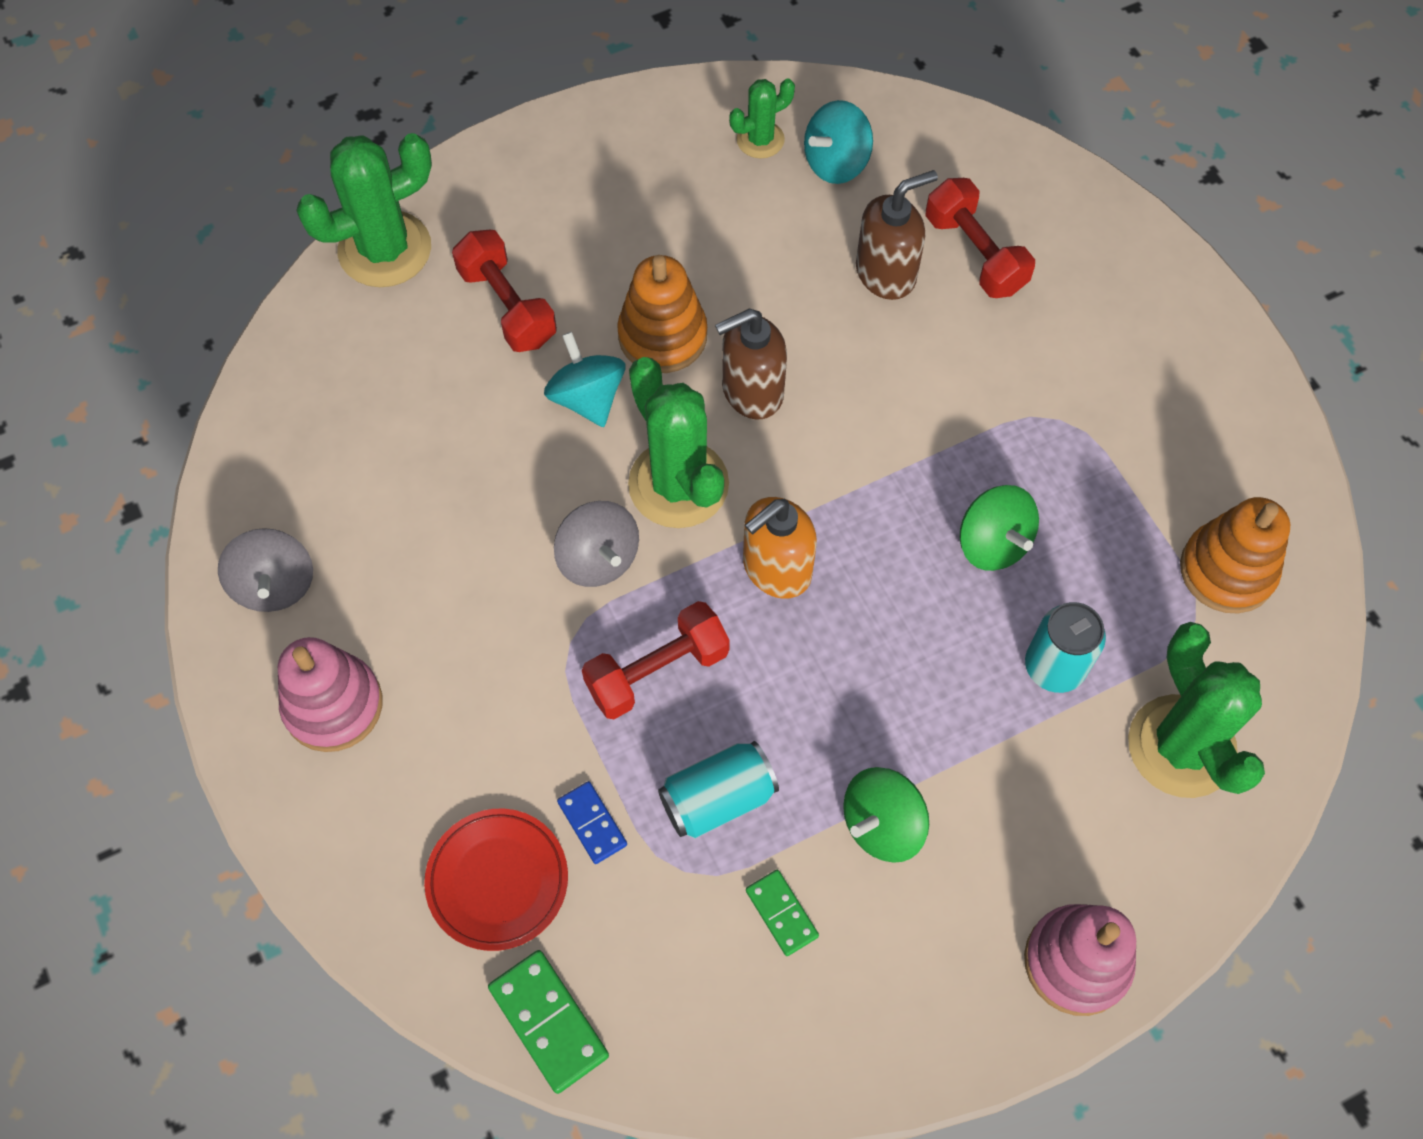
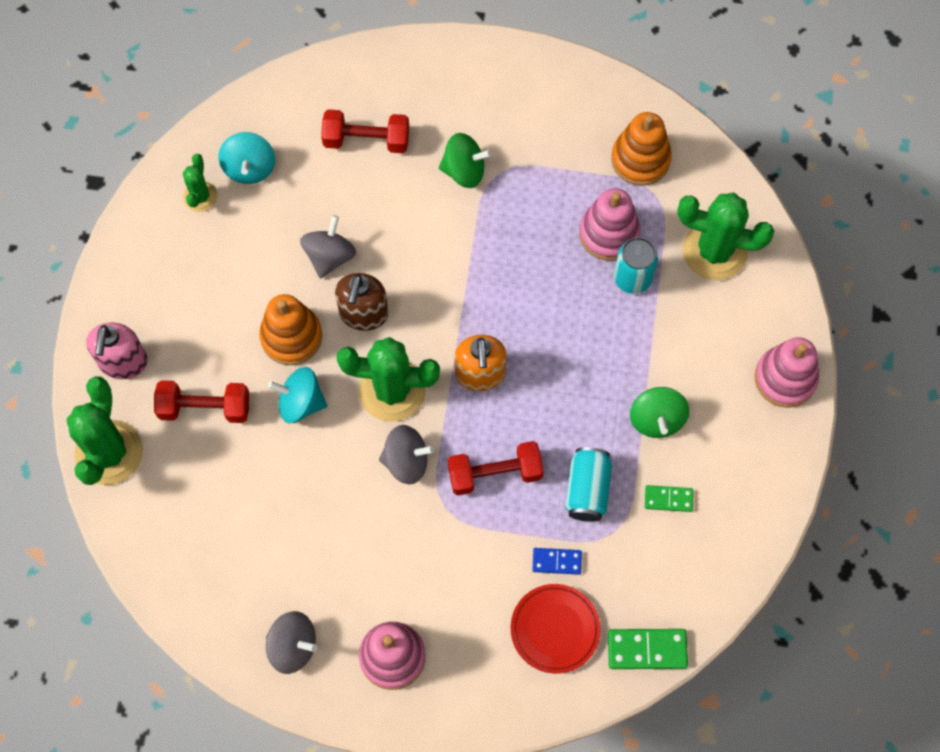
camera: 55 degrees left, 5 degrees up
red dumbbell [582,601,730,719] -> red dumbbell turned 75 degrees clockwise [448,441,544,495]
brown soap dispenser [856,170,938,300] -> none
green spinning top [960,485,1039,571] -> green spinning top moved to [439,133,492,188]
none -> pink soap dispenser [86,323,148,379]
none -> grey spinning top [300,215,356,279]
none -> pink stacking toy [579,188,640,261]

